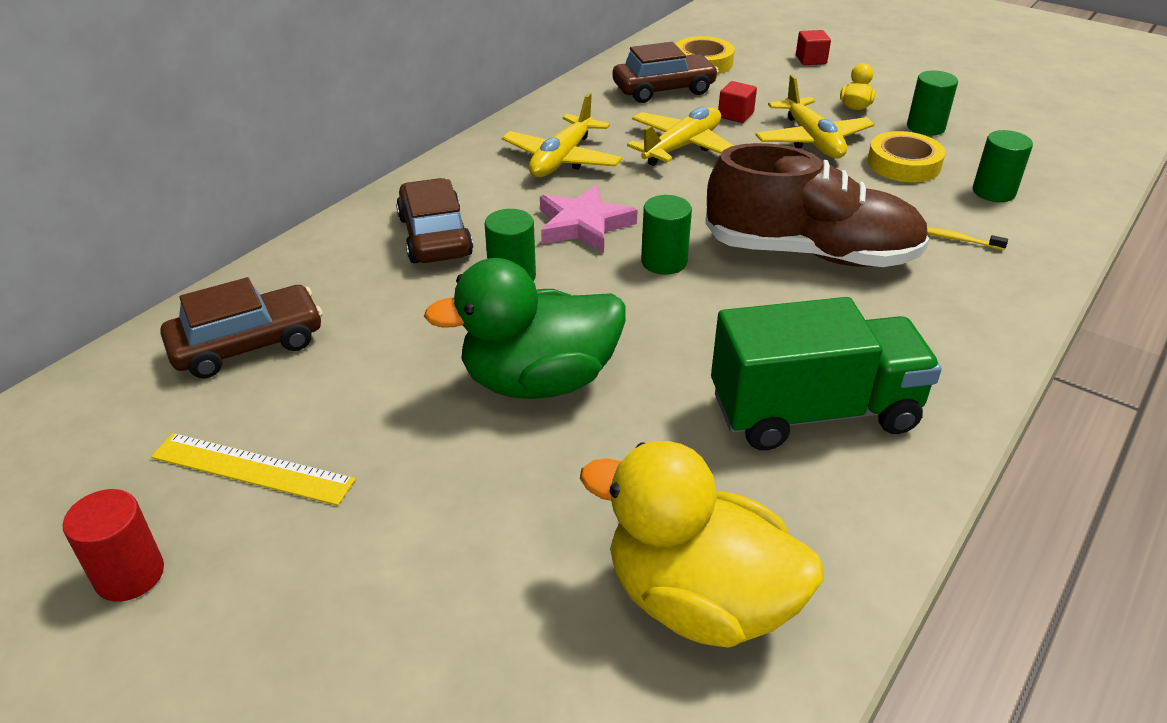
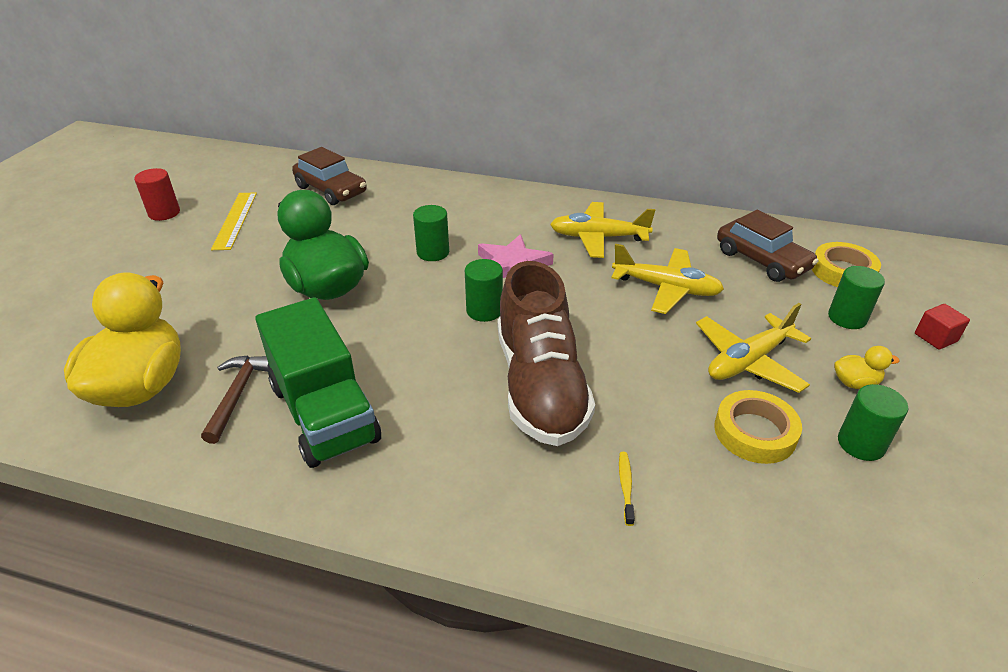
camera: 70 degrees right, 0 degrees up
brown car [396,178,473,264] -> none
red cube [718,81,757,123] -> none
green cylinder [973,130,1033,202] -> green cylinder moved to [828,266,885,329]
none -> brown hammer [201,356,270,444]

